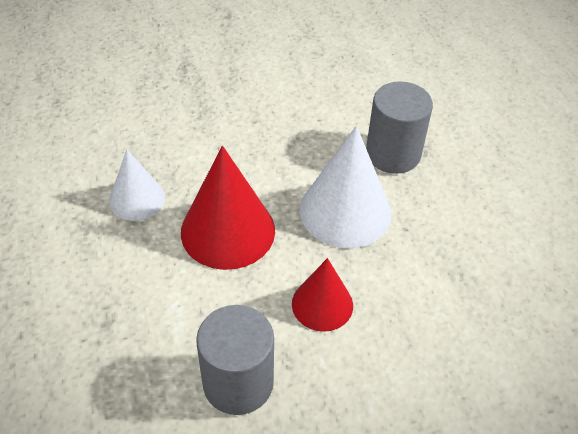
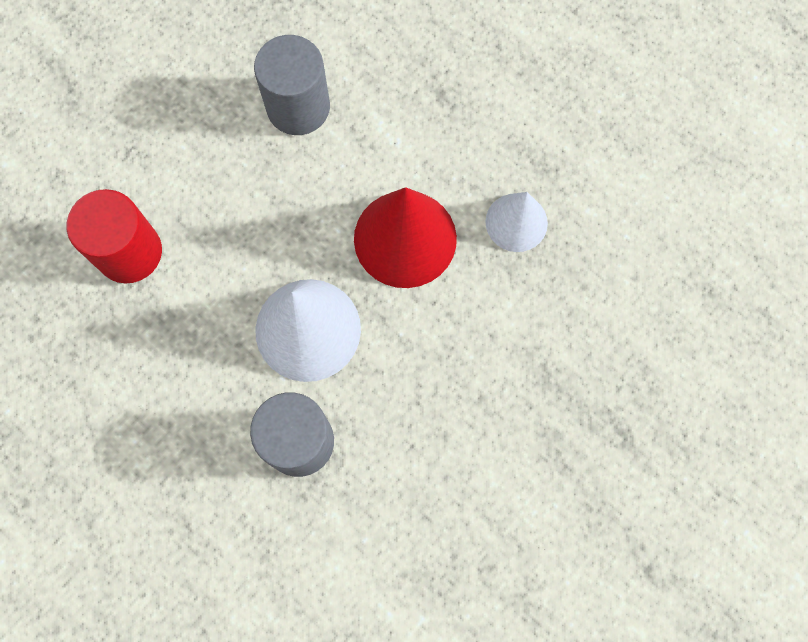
camera: 150 degrees right, 25 degrees up
red cone [292,258,353,332] -> none
none -> red cylinder [67,189,162,283]

